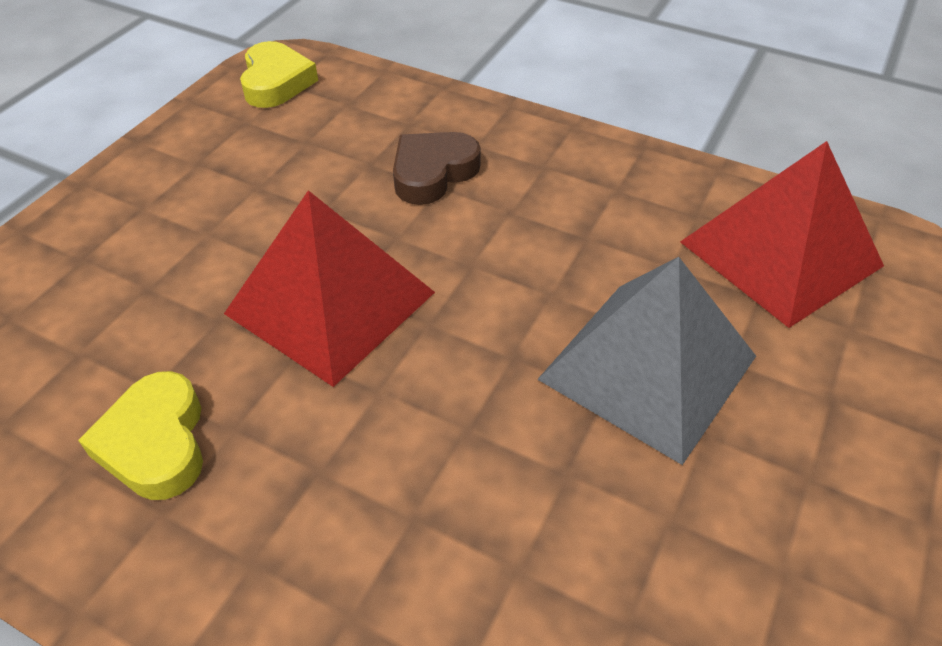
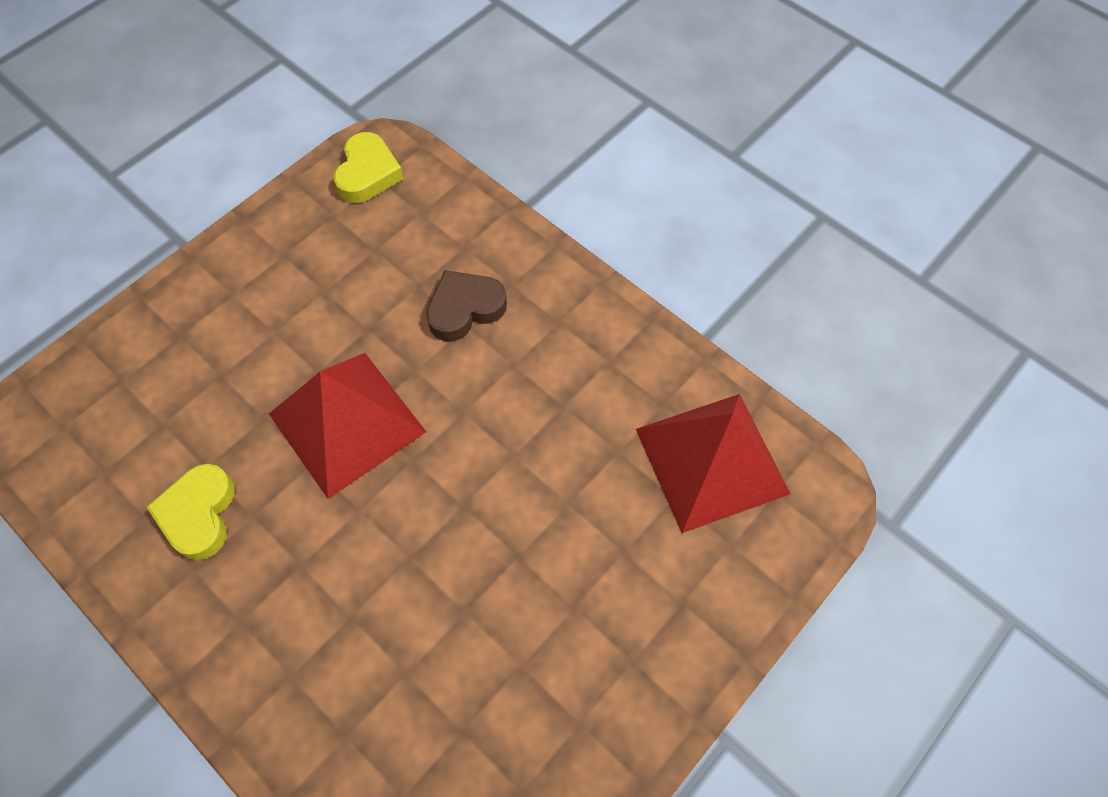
camera: 15 degrees right, 15 degrees up
grey pyramid [537,257,756,465] -> none

